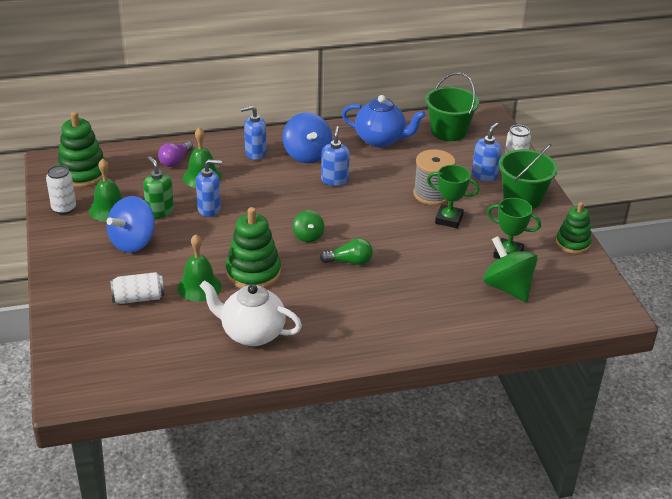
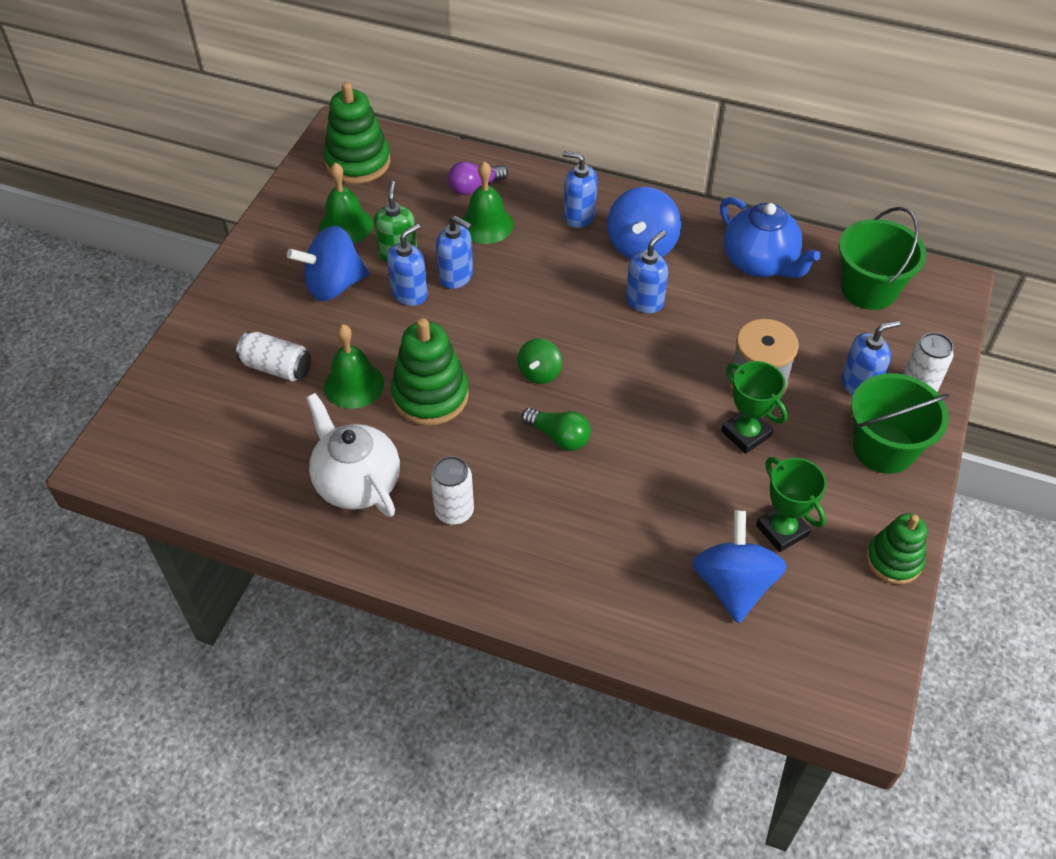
camera: 35 degrees right, 15 degrees up
white can [46,165,76,215] -> white can moved to [431,456,474,525]
green spinning top [483,236,538,302] -> blue spinning top [692,510,787,623]
none -> blue soap dispenser [387,224,428,306]

